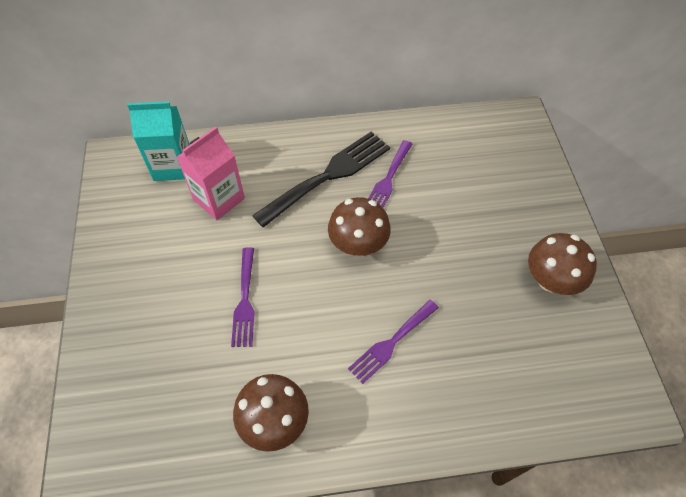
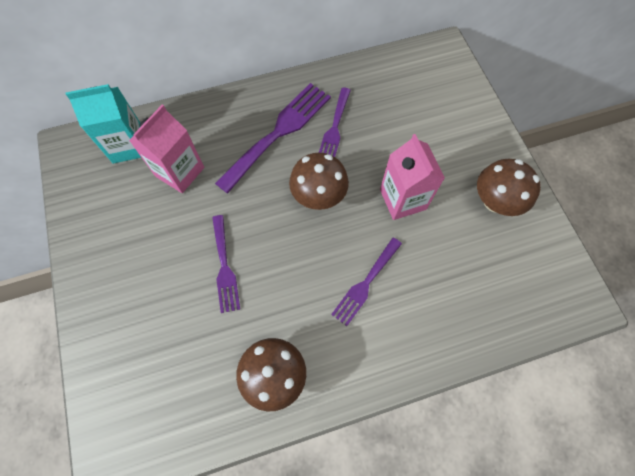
camera: 10 degrees left, 10 degrees up
black fork [252,131,390,228] -> purple fork [215,83,331,193]
none -> pink carton [380,134,445,220]

